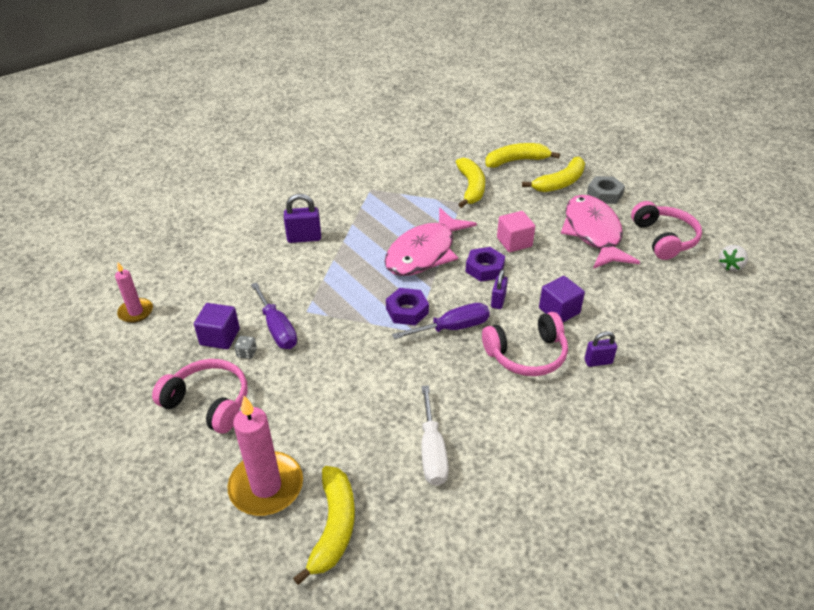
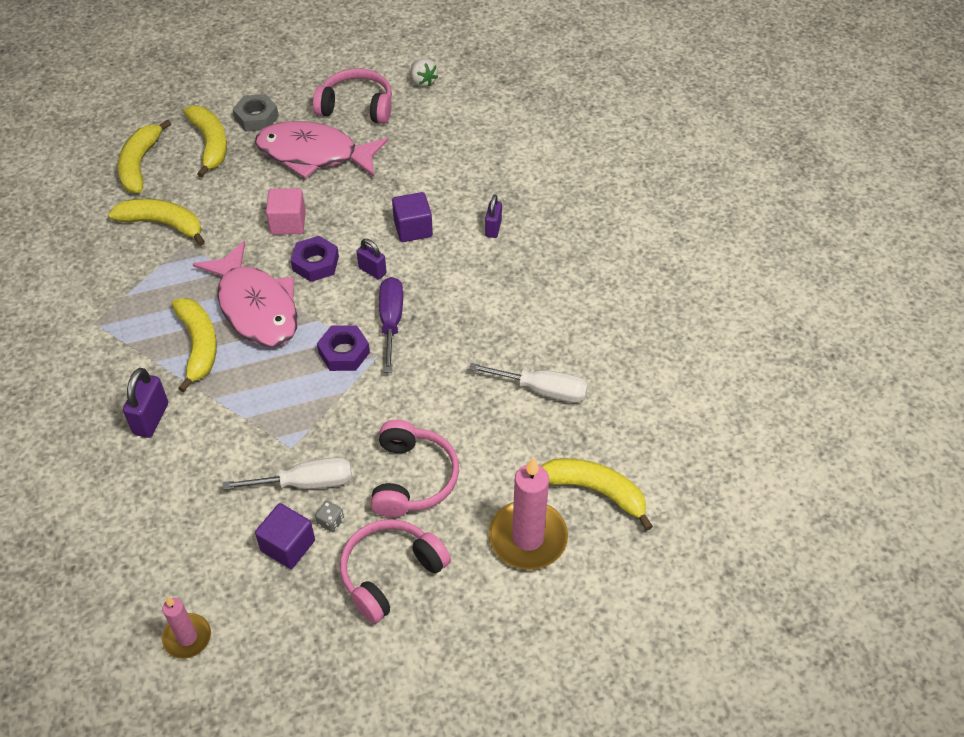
camera: 70 degrees left, 10 degrees up
purple screwdriver [251,282,297,349] -> white screwdriver [223,457,352,490]
pink headphones [482,312,568,376] -> pink headphones moved to [371,420,459,517]
none -> yellow banana [172,298,217,392]

